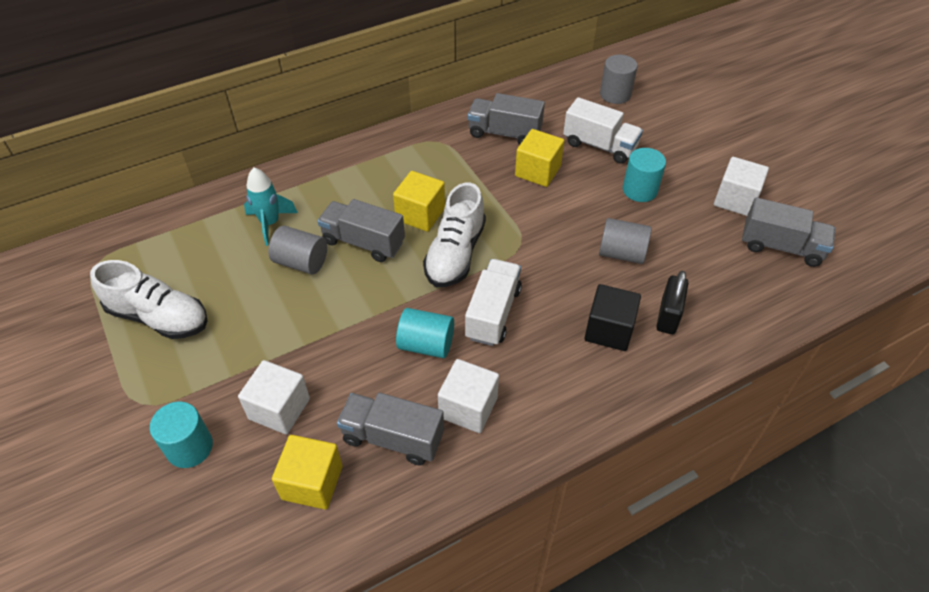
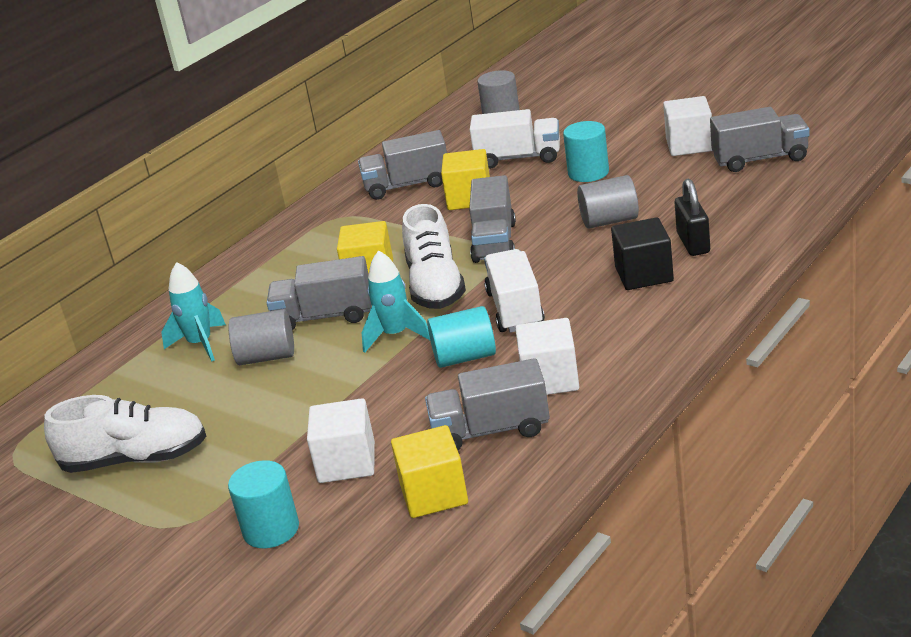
camera: 20 degrees left, 20 degrees down
none -> turquoise rocket [362,250,430,353]
none -> grey truck [469,175,516,263]

